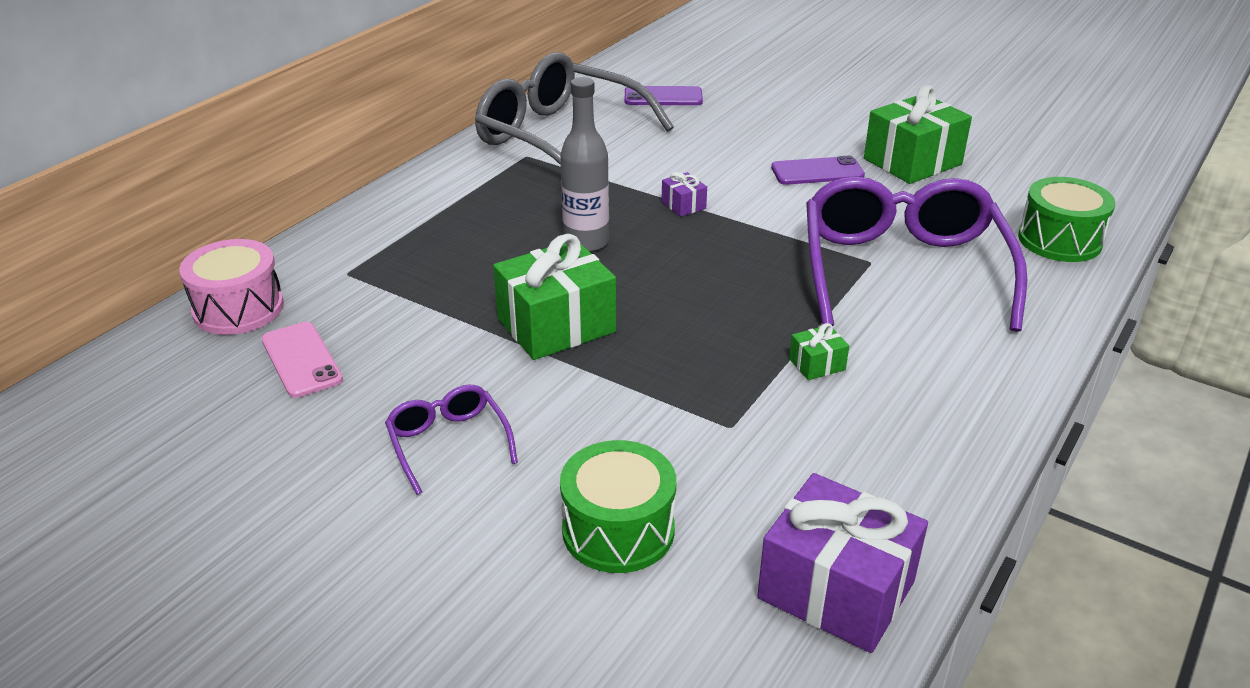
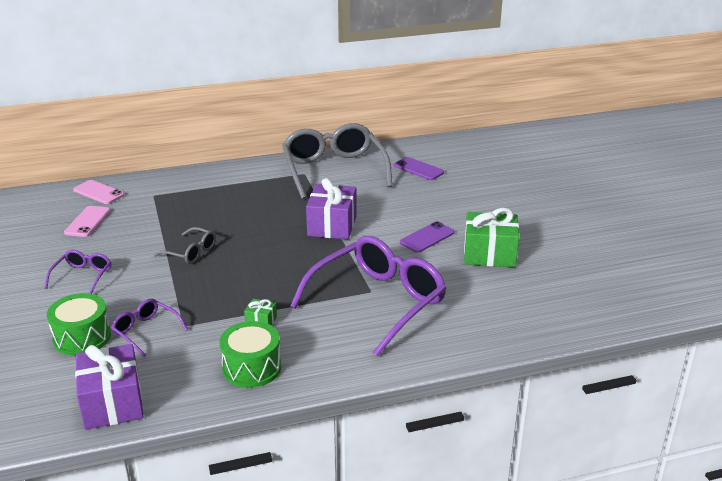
camera: 40 degrees right, 5 degrees down
pink drum [179,239,284,335] -> pink phone [73,180,124,204]
green gift [493,234,616,360] -> grey glasses [153,227,216,264]
grey bottle [560,77,609,252] -> none
purple gift [662,172,707,217] -> purple gift [306,178,357,239], size x2.23
purple phone [771,156,865,185] -> purple phone turned 75 degrees counterclockwise [400,221,454,253]
green drum [1018,177,1115,262] -> green drum moved to [219,321,281,388]
none -> purple glasses [111,298,188,357]

